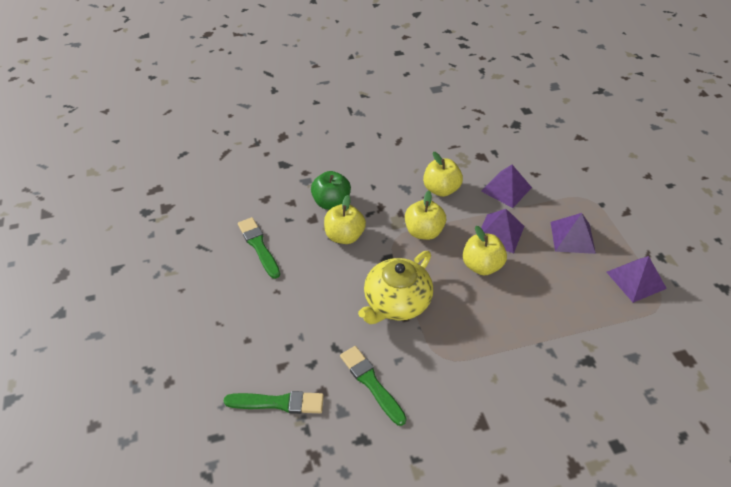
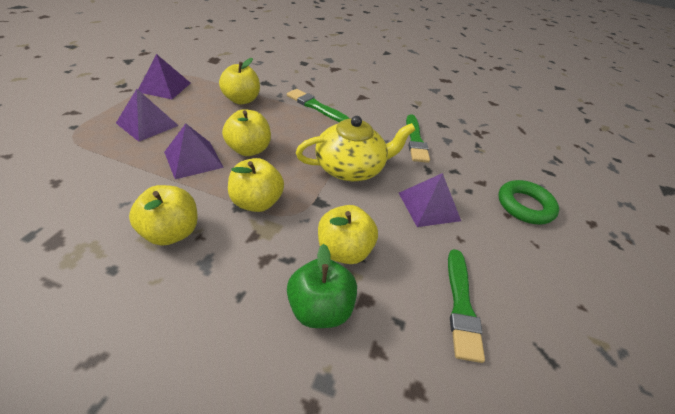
camera: 150 degrees left, 5 degrees down
green brush [224,391,324,414] -> green brush moved to [287,89,350,122]
purple pyramid [481,165,532,208] -> purple pyramid moved to [399,173,461,227]
none -> yellow apple [219,58,260,104]
none -> green ring [498,180,559,225]

